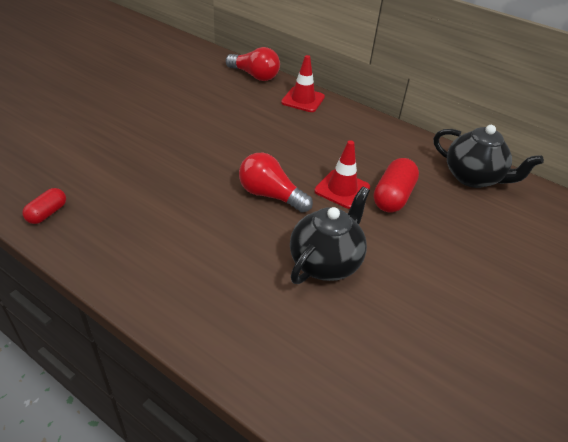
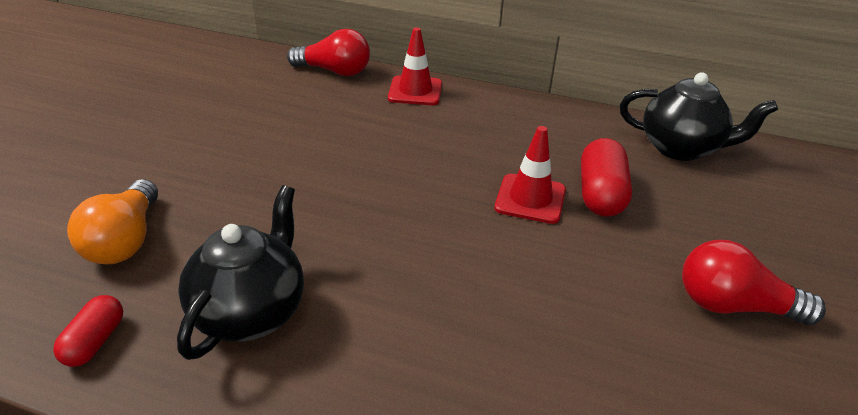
camera: 15 degrees left, 5 degrees down
red light bulb [239,153,313,213] -> red light bulb moved to [682,240,826,325]
black teapot [290,186,370,284] -> black teapot moved to [177,185,304,360]
none -> orange light bulb [67,179,158,265]

